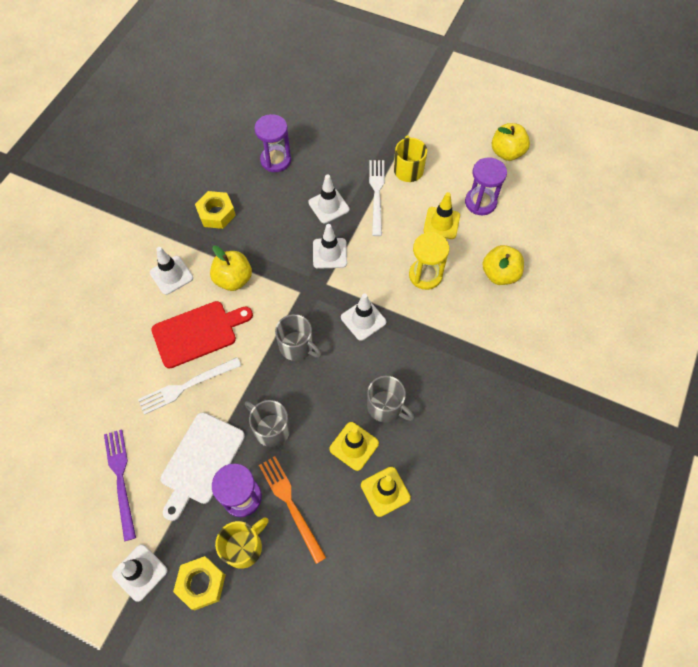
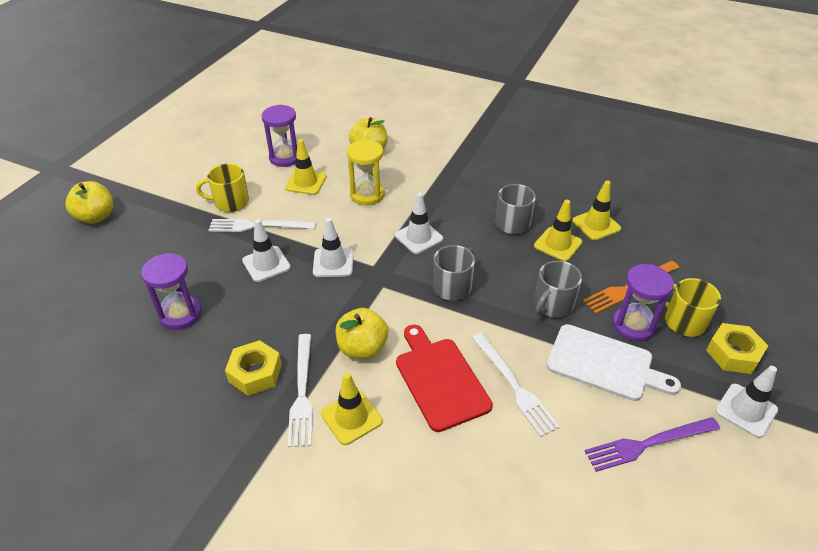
camera: 90 degrees left, 20 degrees down
white traffic cone [150,247,193,295] -> yellow traffic cone [321,373,383,445]
yellow apple [492,123,530,161] -> yellow apple moved to [66,181,113,224]
none -> white fork [288,334,313,447]

